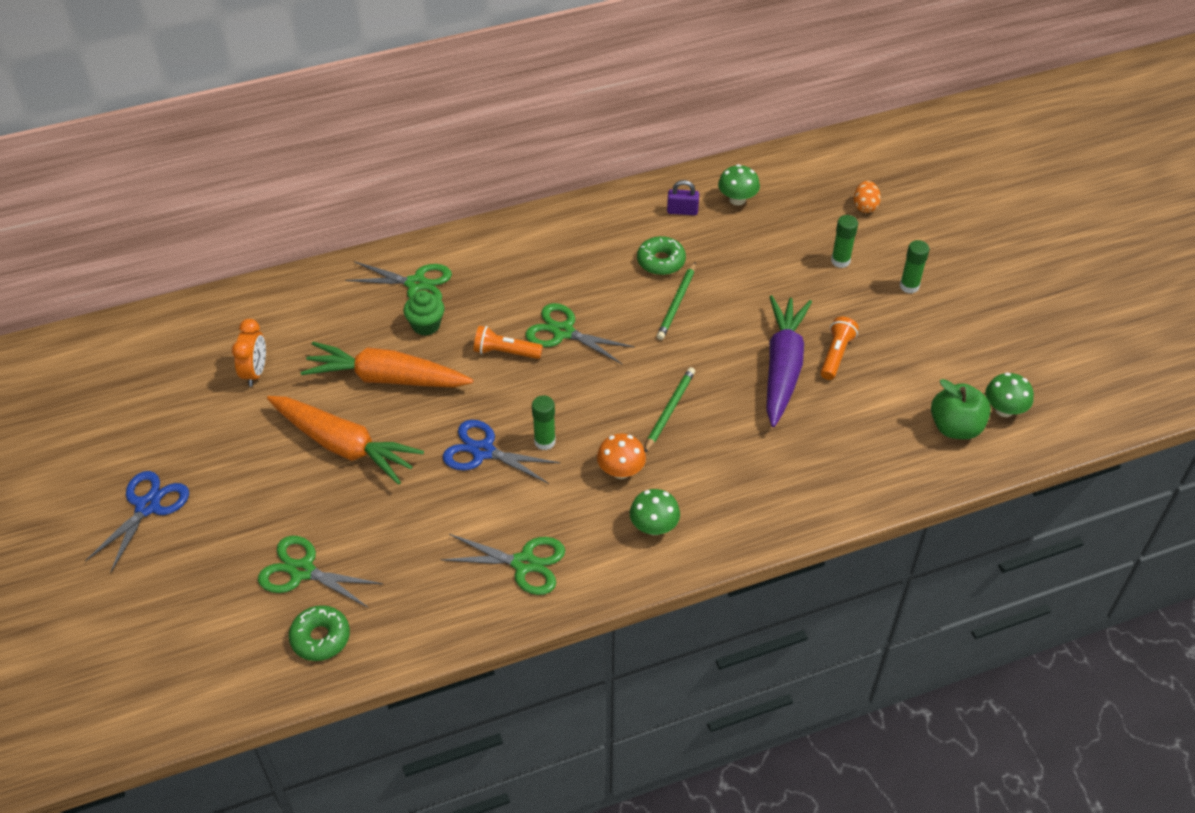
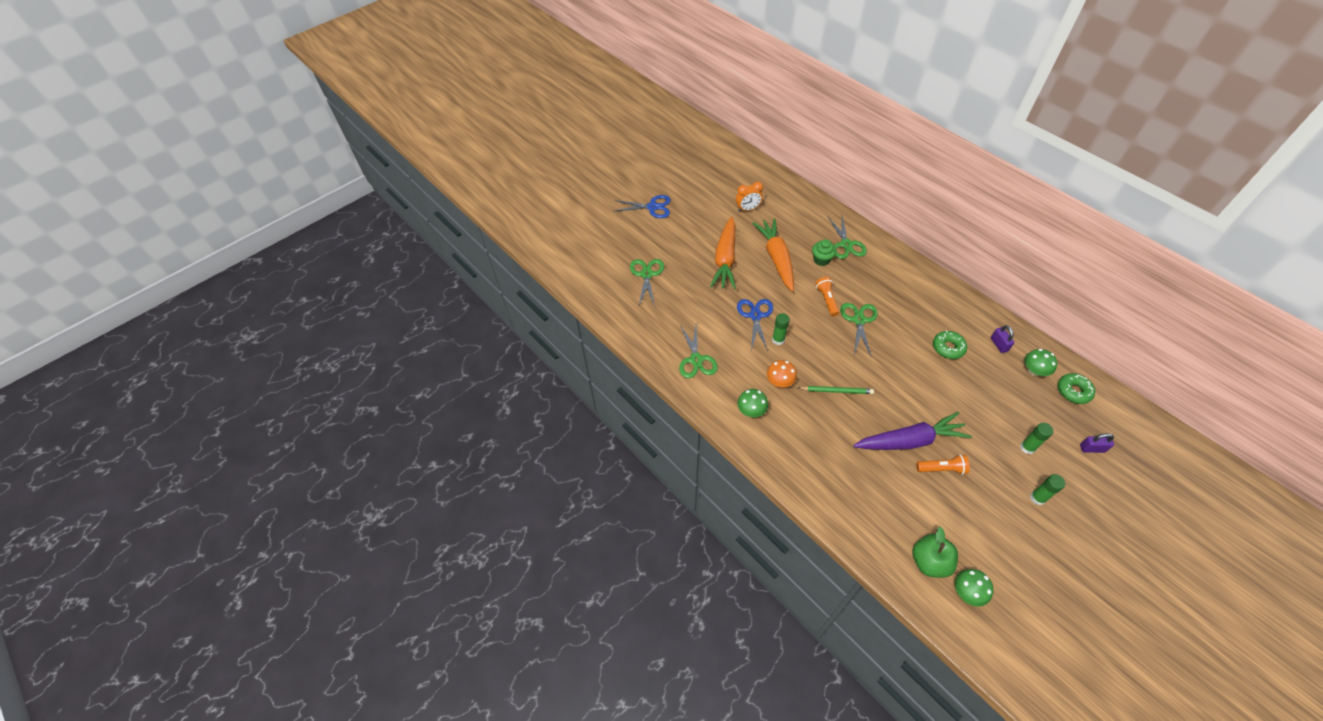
camera: 70 degrees right, 5 degrees up
green donut [289,605,350,661] -> green donut moved to [1058,373,1095,404]
green pencil [657,262,696,340] -> none
orange egg [854,181,881,213] -> purple padlock [1080,433,1114,453]

